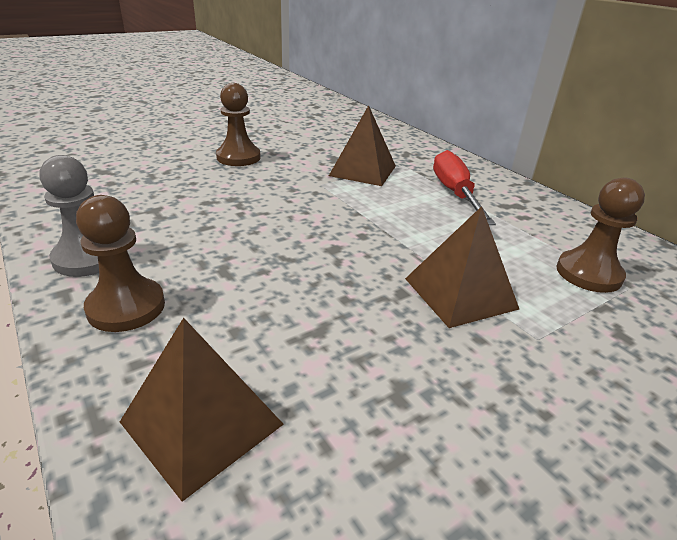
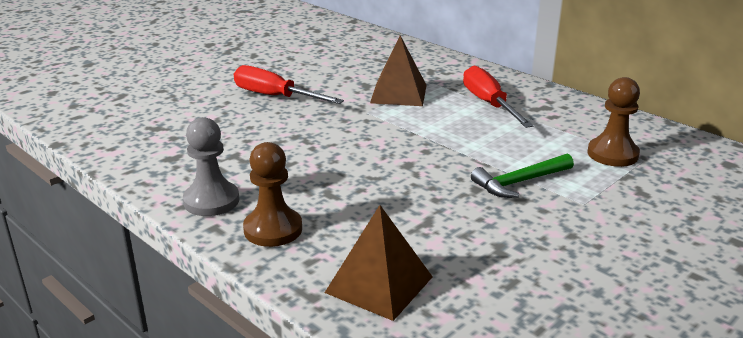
camera: 10 degrees left, 5 degrees down
brown pawn [216,83,261,166] -> red screwdriver [234,65,344,104]
brown pyramid [405,206,519,328] -> green hammer [471,153,574,198]

